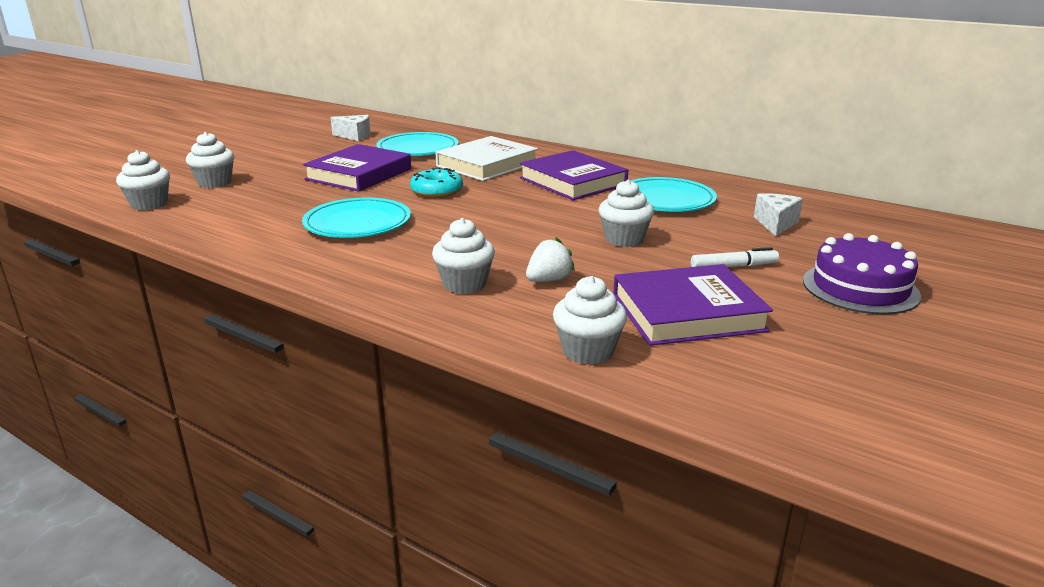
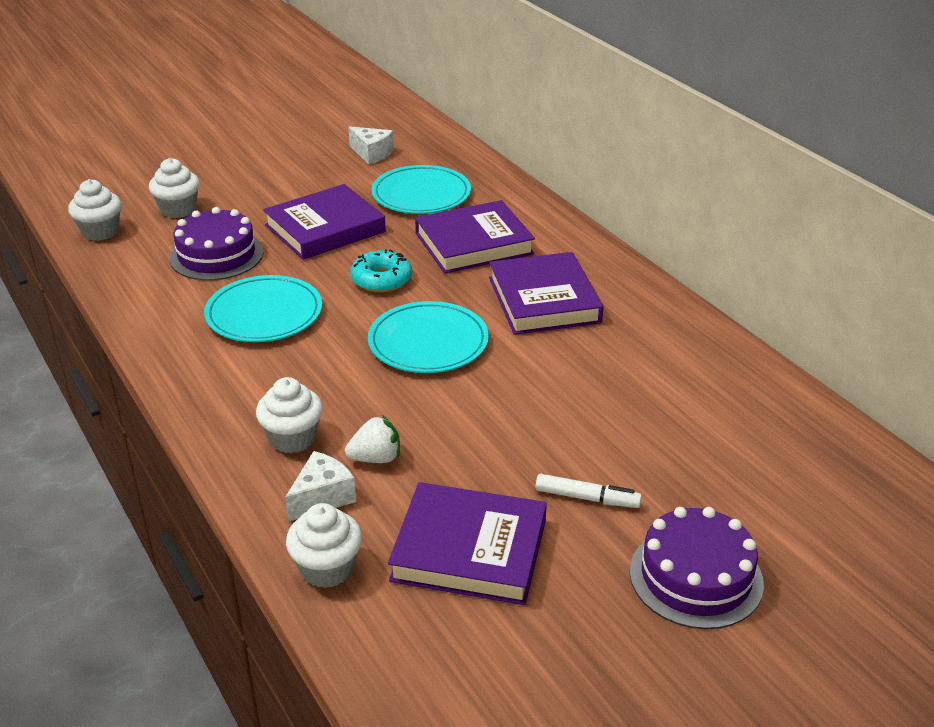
camera: 25 degrees right, 10 degrees up
white book [435,136,538,181] -> purple book [415,200,535,274]
white cupcake [599,180,654,247] -> none
turquoise plate [630,177,717,212] -> turquoise plate moved to [368,301,489,373]
white cheese [754,193,803,236] -> white cheese moved to [285,451,356,522]
none -> purple cake [170,207,264,280]

